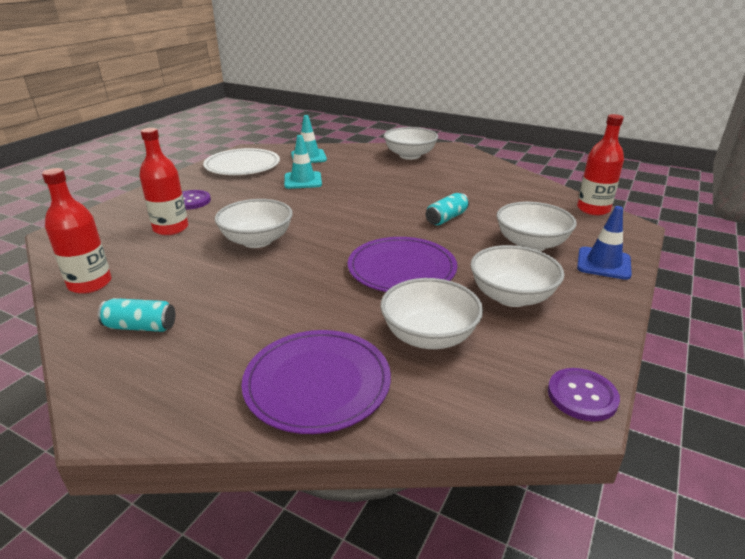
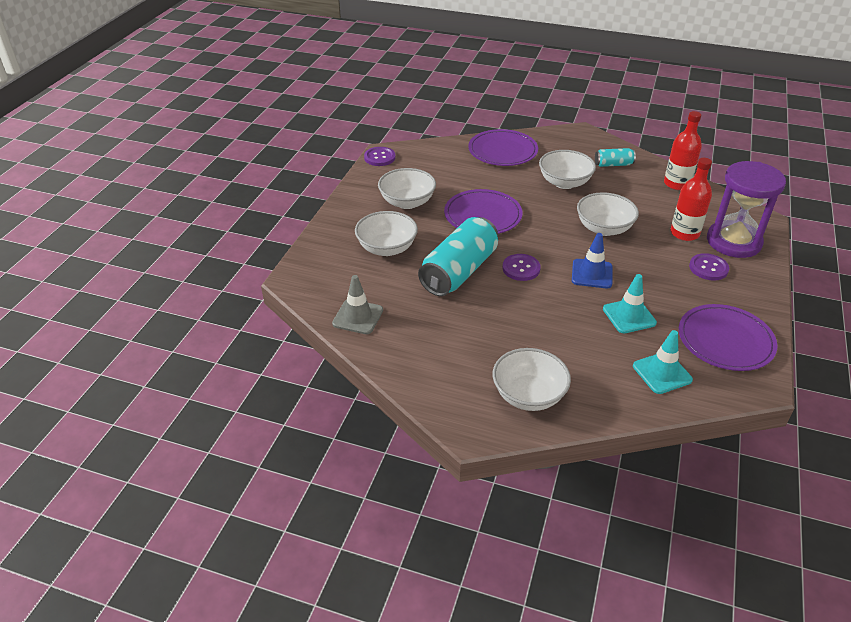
camera: 170 degrees right, 10 degrees up
white plate [203,148,280,175] -> purple plate [679,304,777,371]
white bowl [380,278,483,349] -> white bowl moved to [539,150,596,189]
turquoise can [426,193,469,226] -> turquoise can [418,217,498,296], size x2.11
red bottle [577,114,624,215] -> none
blue traffic cone [577,206,632,280] -> blue traffic cone moved to [572,233,613,288]
none -> grey traffic cone [332,275,383,334]
none -> purple button [502,254,541,281]
none -> purple hourglass [707,161,786,258]

